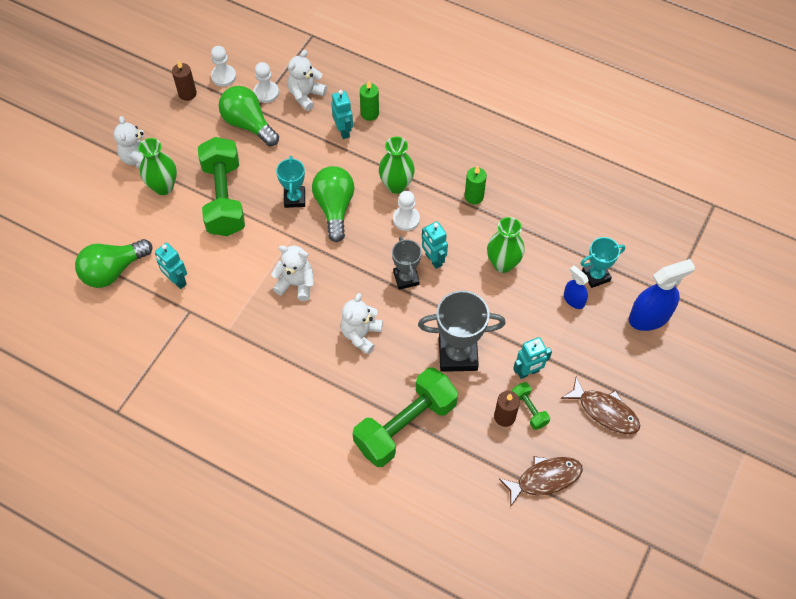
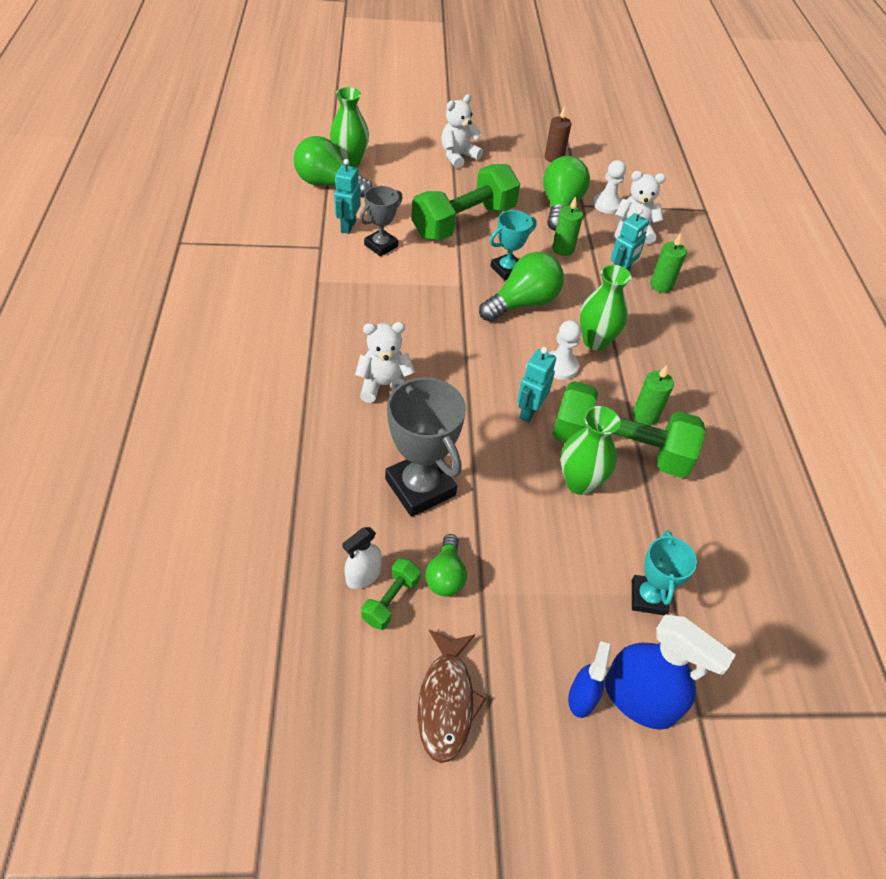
camera: 55 degrees right, 10 degrees down
green vase [138,138,177,195] -> green vase moved to [330,87,369,167]
white pawn [211,46,236,87] -> none
white teddy bear [271,245,314,301] -> none
green dumbbell [353,367,458,467] -> green dumbbell moved to [553,381,706,478]
grey trophy [392,236,422,290] -> grey trophy moved to [360,186,403,257]
brown candle [494,391,520,427] -> white spray bottle [342,527,382,589]
brown fish [499,456,583,506] -> none
turquoise robot [513,337,552,379] -> green light bulb [425,534,467,597]
blue spray bottle [564,266,589,309] -> blue spray bottle moved to [568,641,611,718]
turquoise trophy [580,237,625,288] -> turquoise trophy turned 60 degrees clockwise [632,530,697,615]
none -> green candle [552,196,583,256]

